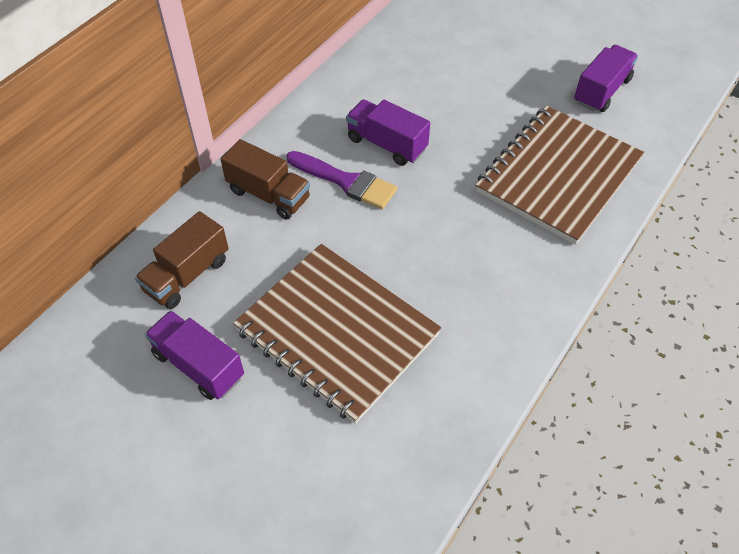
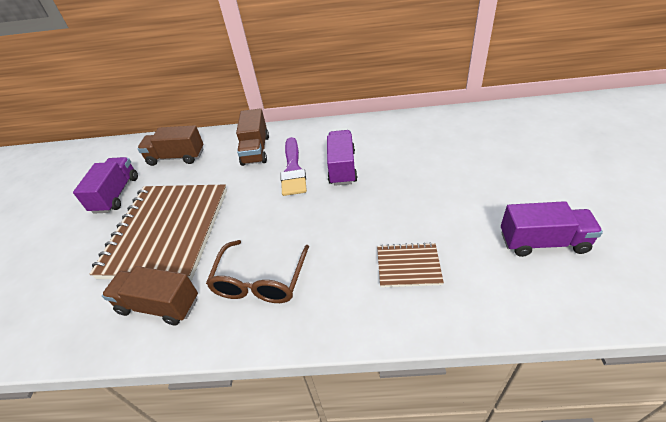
camera: 60 degrees right, 10 degrees down
brown notebook [475,106,644,245] -> brown notebook [377,242,444,287], size x0.43
none -> brown truck [102,266,198,326]
none -> brown glasses [206,240,309,303]

